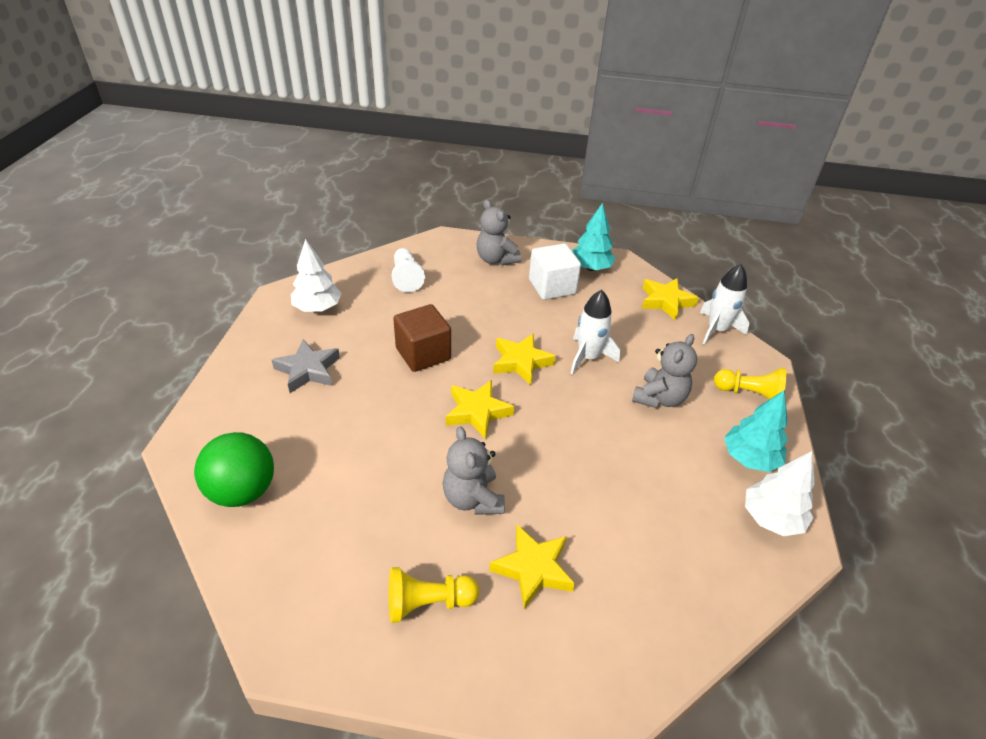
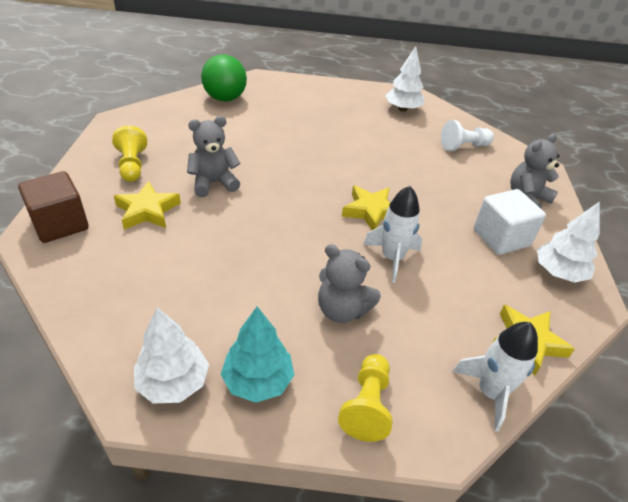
camera: 85 degrees right, 0 degrees up
grey star [272,339,340,393] -> none
brown cube [393,304,451,372] -> brown cube moved to [18,171,89,243]
yellow star [446,380,514,439] -> none
turquoise tree [572,203,616,271] -> white tree [537,201,600,283]

